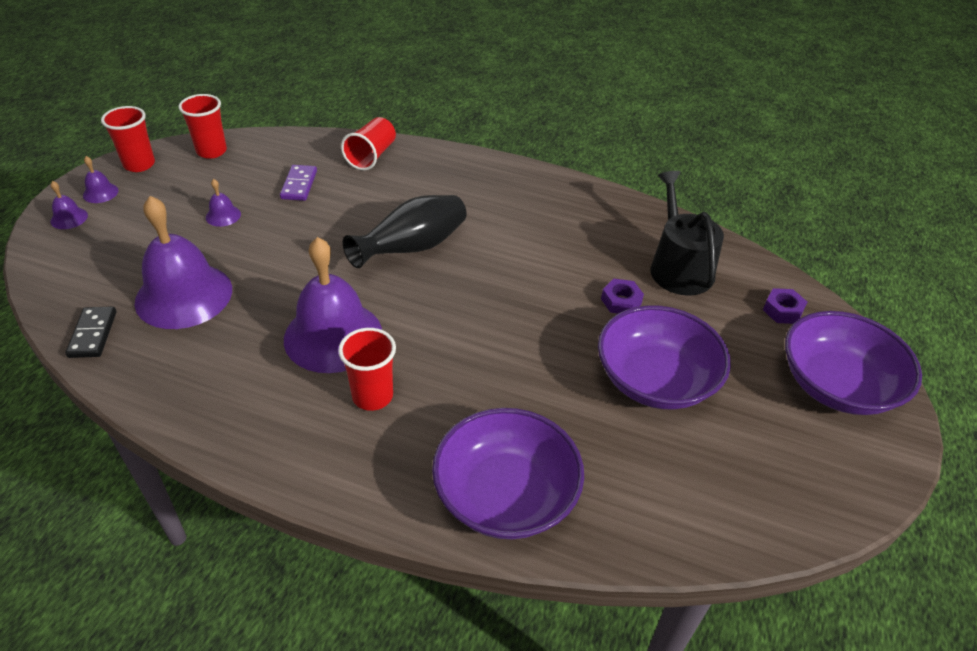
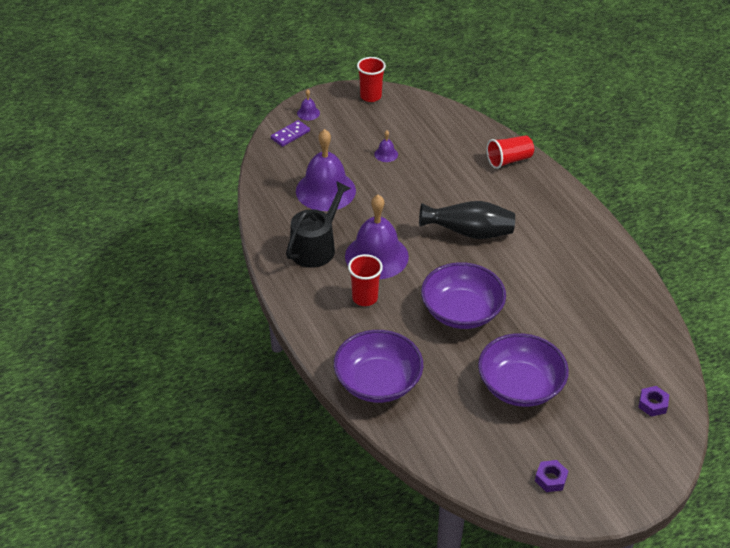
camera: 45 degrees right, 0 degrees up
black domino [65,306,117,358] -> none
purple bell [83,156,118,203] -> none
red cup [178,94,227,159] -> none
purple domino [280,165,317,201] -> purple domino moved to [271,120,310,147]
purple nut [601,279,644,314] -> purple nut moved to [535,460,568,492]
black watering can [651,171,724,295] -> black watering can moved to [286,181,351,268]
purple bowl [785,311,922,415] -> purple bowl moved to [421,262,506,329]

